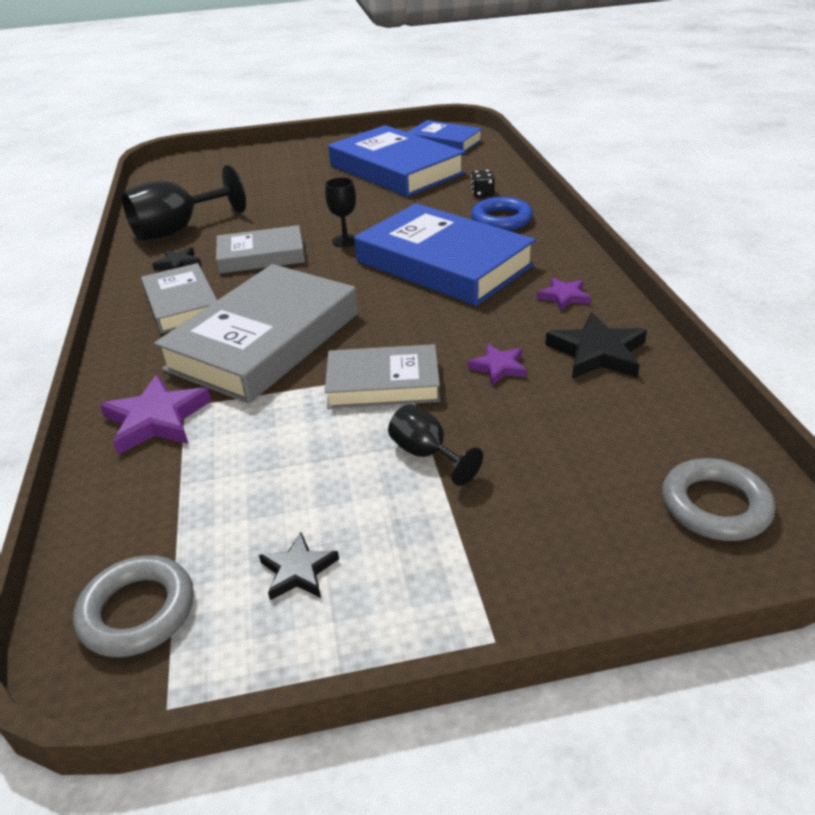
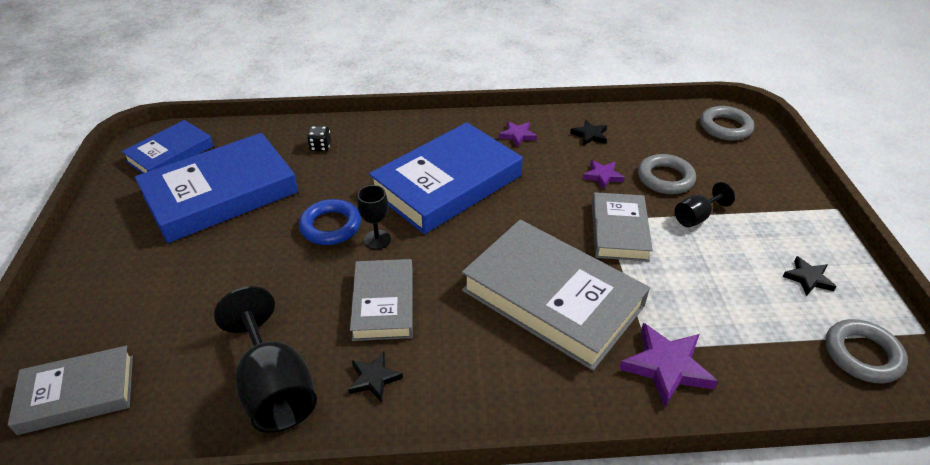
camera: 85 degrees left, 5 degrees up
grey book [141,263,217,334] -> grey book moved to [8,346,133,435]
blue ring [471,197,533,231] -> blue ring moved to [299,199,361,245]
black star [545,312,647,379] -> black star [570,120,607,146], size x0.59
none -> grey ring [638,154,696,194]

